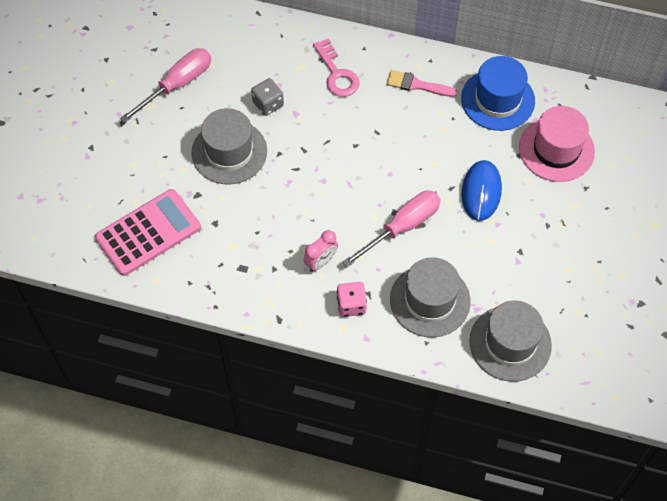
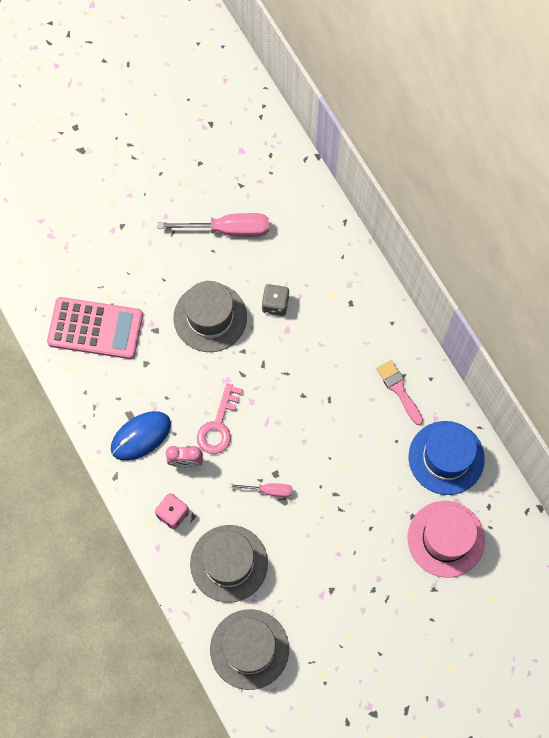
camera: 45 degrees right, 10 degrees up
pink key [313,39,360,97] -> pink key moved to [197,383,243,454]
pink screwdriver [342,190,441,267] -> pink screwdriver [228,483,293,497], size x0.55
blue mouse [462,160,502,221] -> blue mouse moved to [111,411,171,461]

